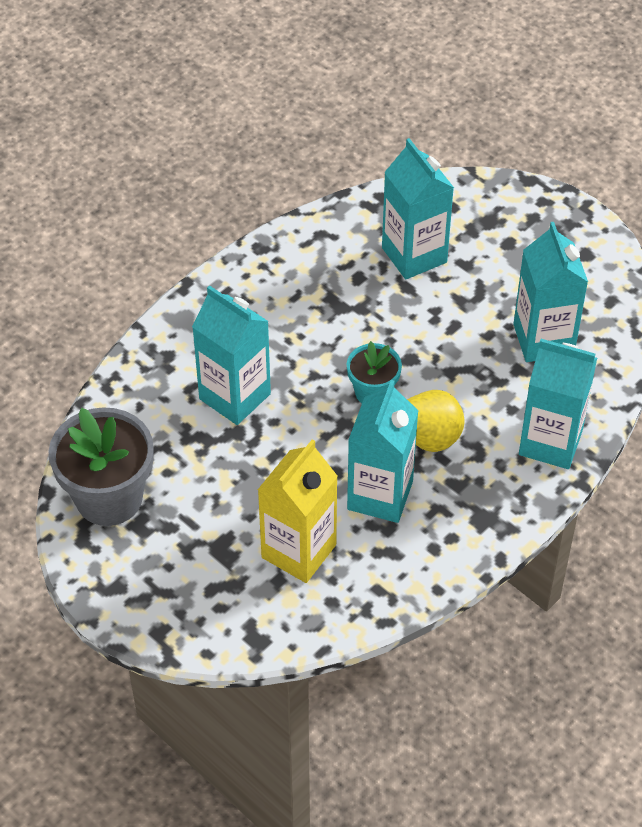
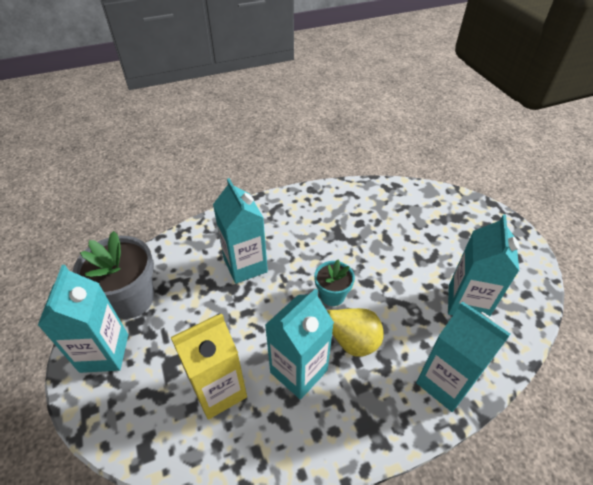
camera: 25 degrees right, 5 degrees down
turquoise carton [382,138,454,279] -> turquoise carton moved to [38,265,128,373]

